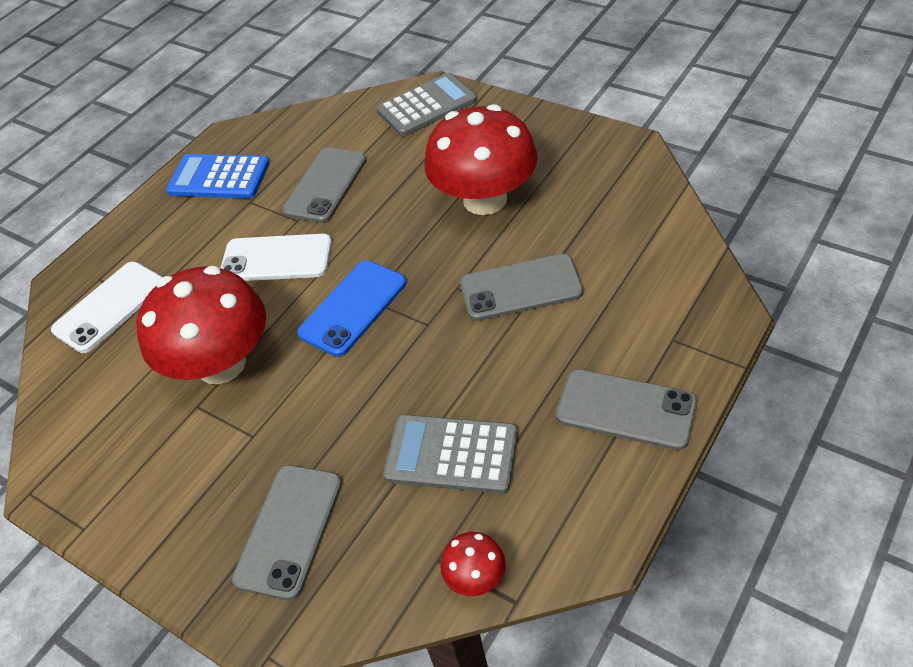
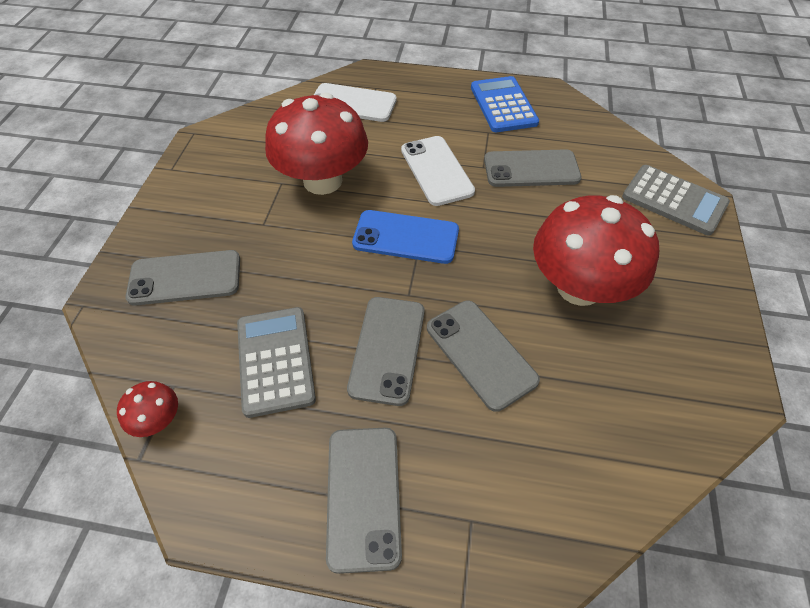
camera: 60 degrees right, 5 degrees up
none -> grey phone [347,297,425,406]

